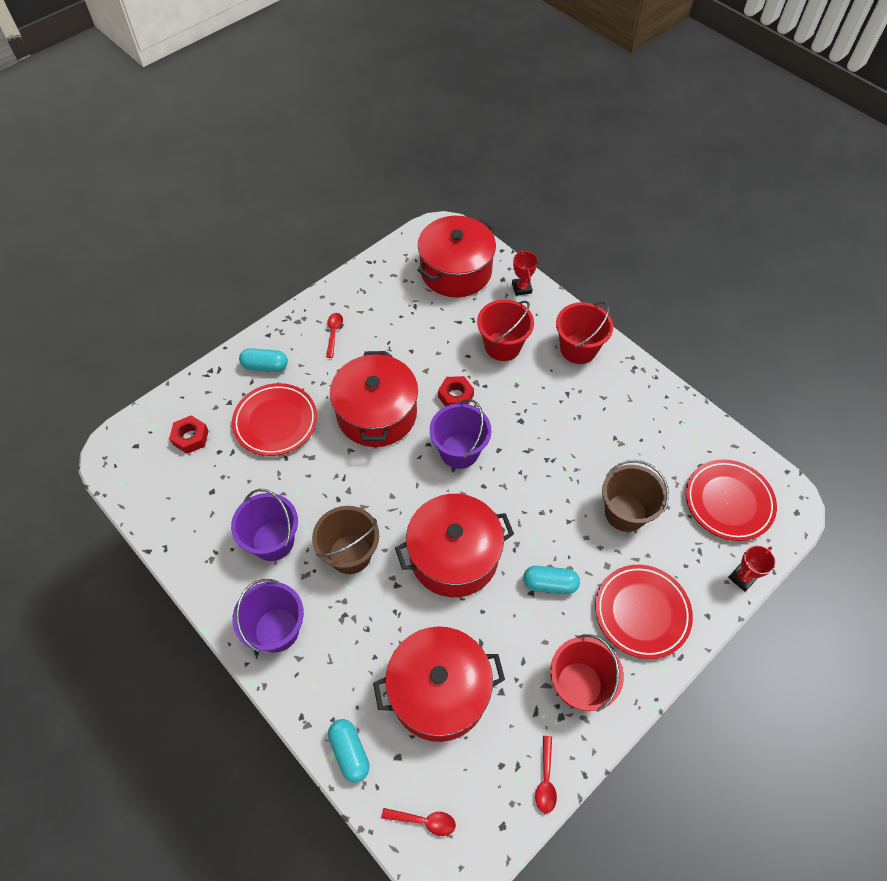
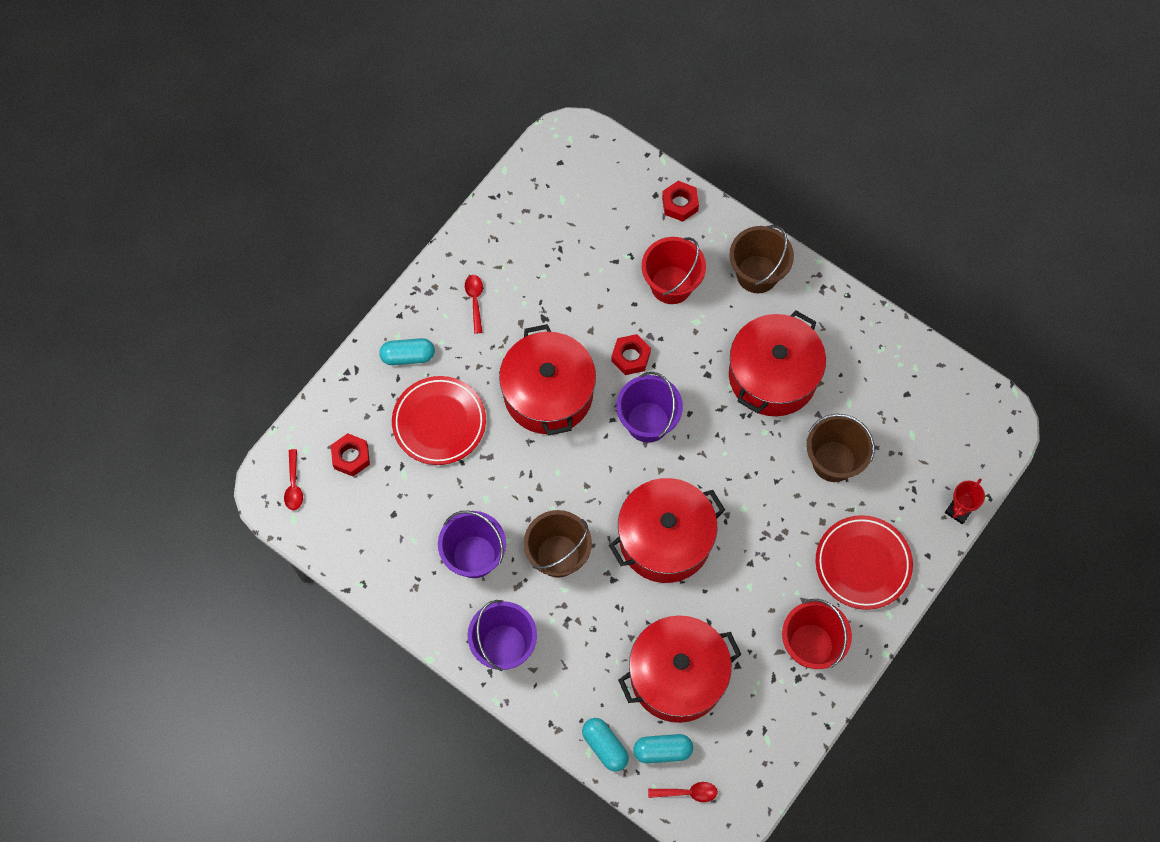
camera: 10 degrees left, 10 degrees up
red pot [417,216,496,297] -> red pot moved to [729,311,826,416]
red trophy [512,250,538,296] -> red nut [662,181,699,222]
turquoise capsule [523,566,580,594] -> turquoise capsule moved to [633,734,693,764]
red spoon [535,736,557,813] -> red spoon moved to [284,449,303,510]
red bucket [556,302,613,364] -> brown bucket [729,225,794,293]
red plate [686,460,777,541] -> none

